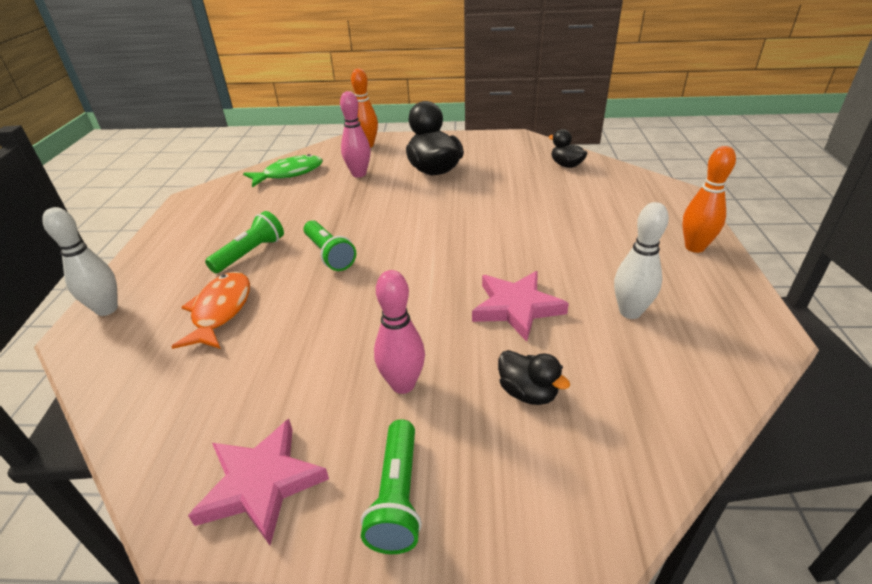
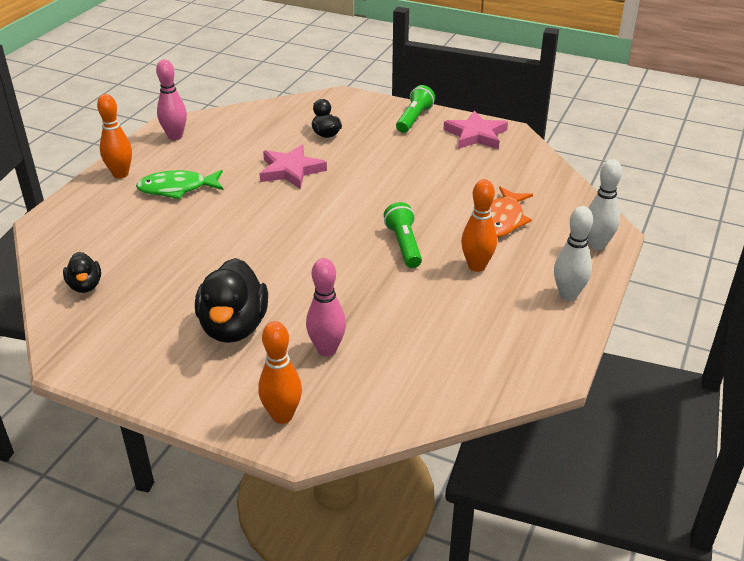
camera: 160 degrees left, 0 degrees up
green flashlight [205,211,284,273] -> orange bowling pin [461,179,497,272]
green fish [243,154,323,187] -> green fish moved to [136,170,223,199]
pink bowling pin [374,270,425,394] -> pink bowling pin moved to [156,59,187,140]
white bowling pin [614,202,669,319] -> white bowling pin moved to [554,206,593,301]

